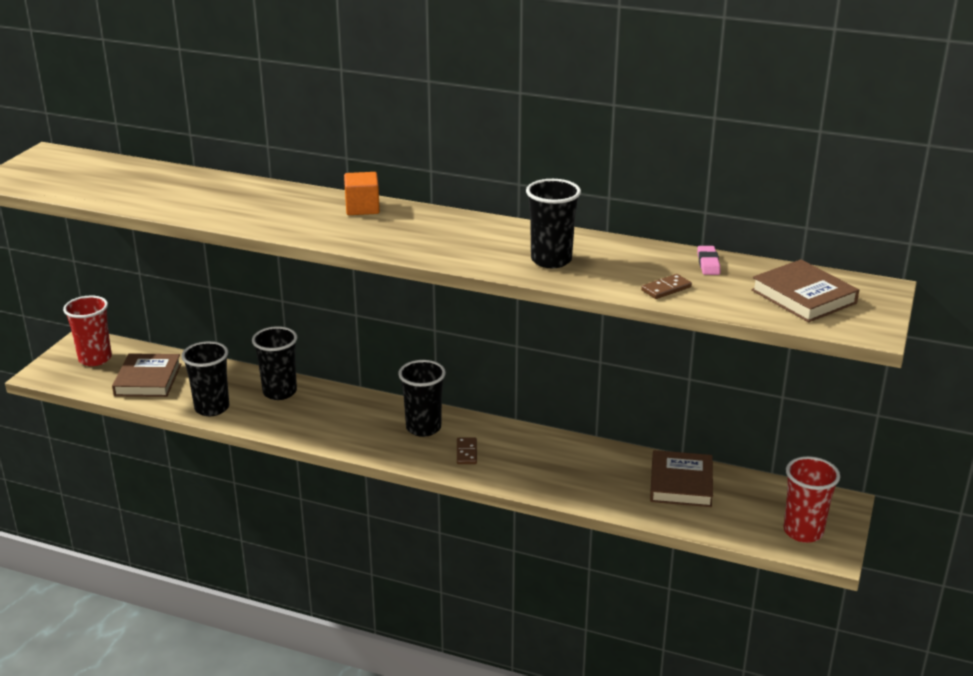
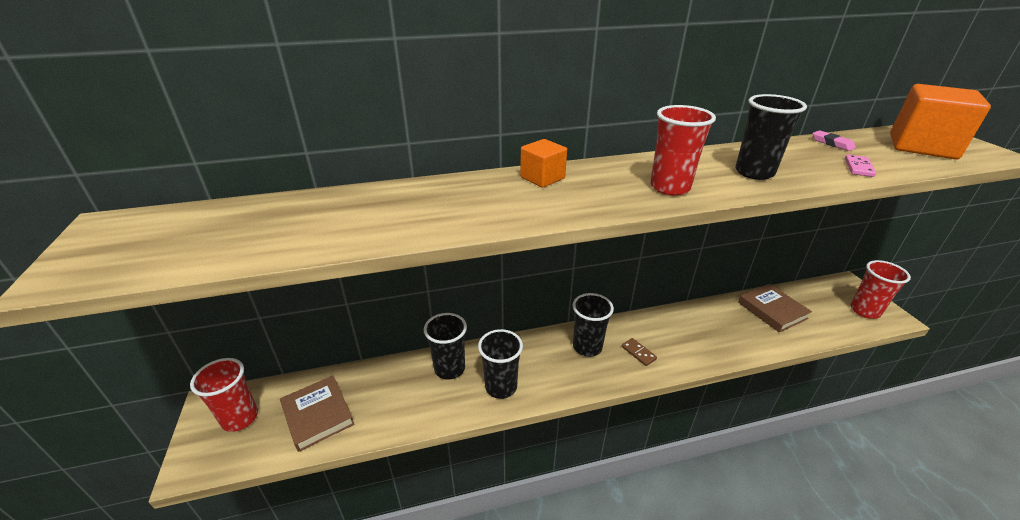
camera: 35 degrees left, 5 degrees up
black cup [181,341,229,416] -> black cup moved to [478,329,523,399]
brown domino [641,274,692,299] -> pink domino [845,155,876,177]
brown book [751,259,859,322] -> orange cube [890,84,991,160]
none -> red cup [650,105,716,195]

